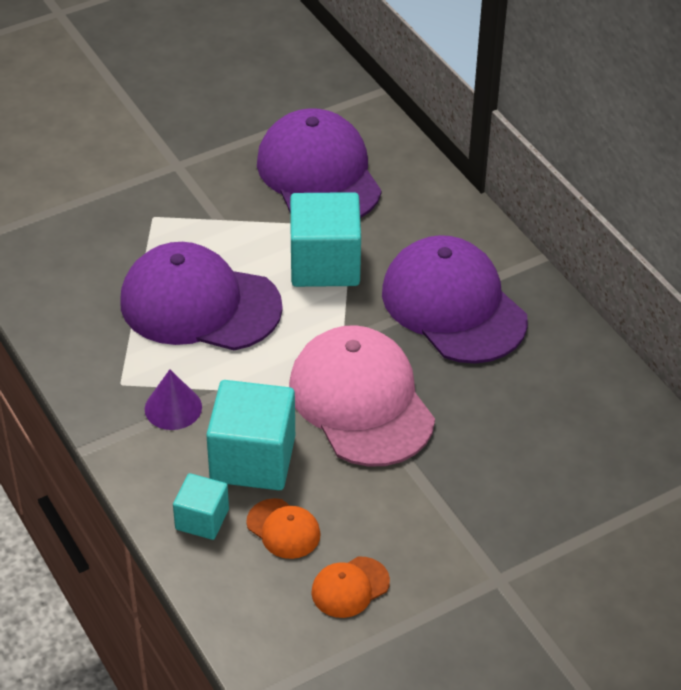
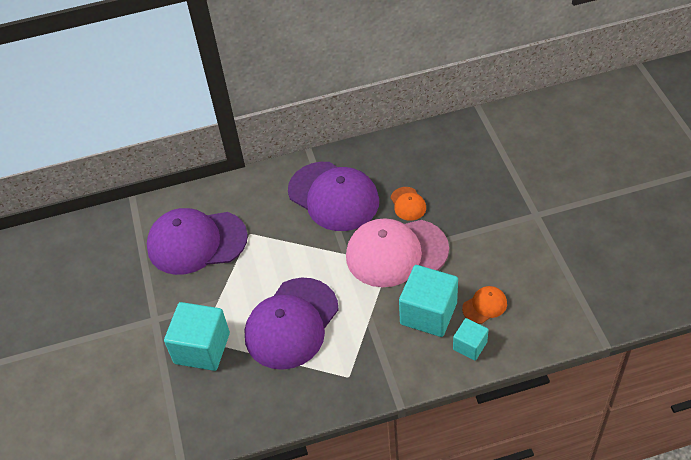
camera: 70 degrees left, 5 degrees up
purple cone [145,369,202,430] -> none
turquoise cube [290,192,361,287] -> turquoise cube moved to [164,302,230,371]
orange cap [311,557,390,618] -> orange cap moved to [391,187,426,221]
purple cap [382,235,528,364] -> purple cap turned 120 degrees counterclockwise [288,162,379,231]

